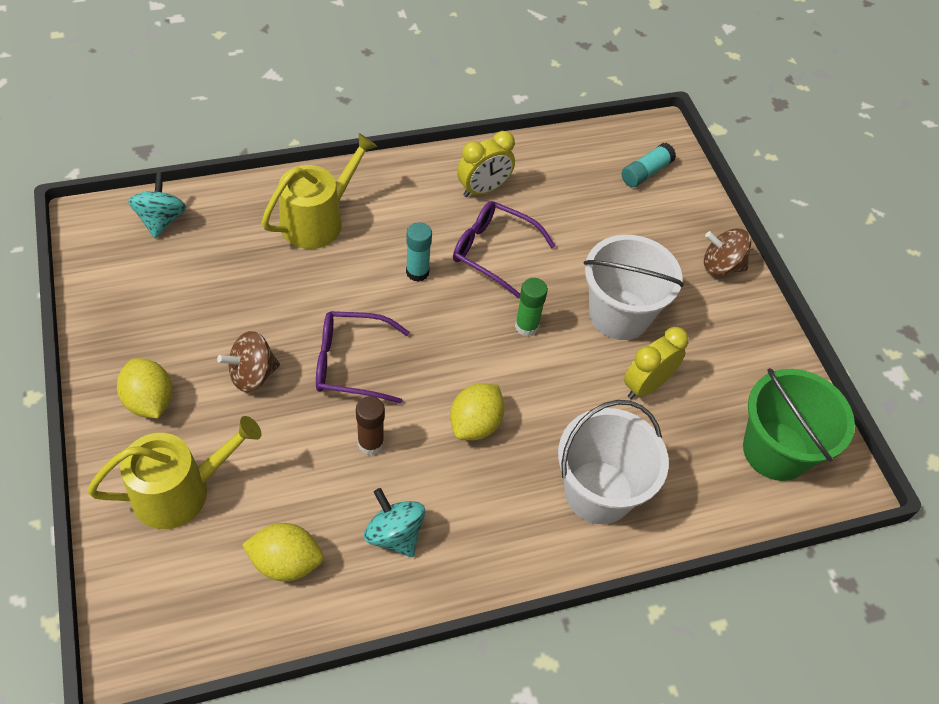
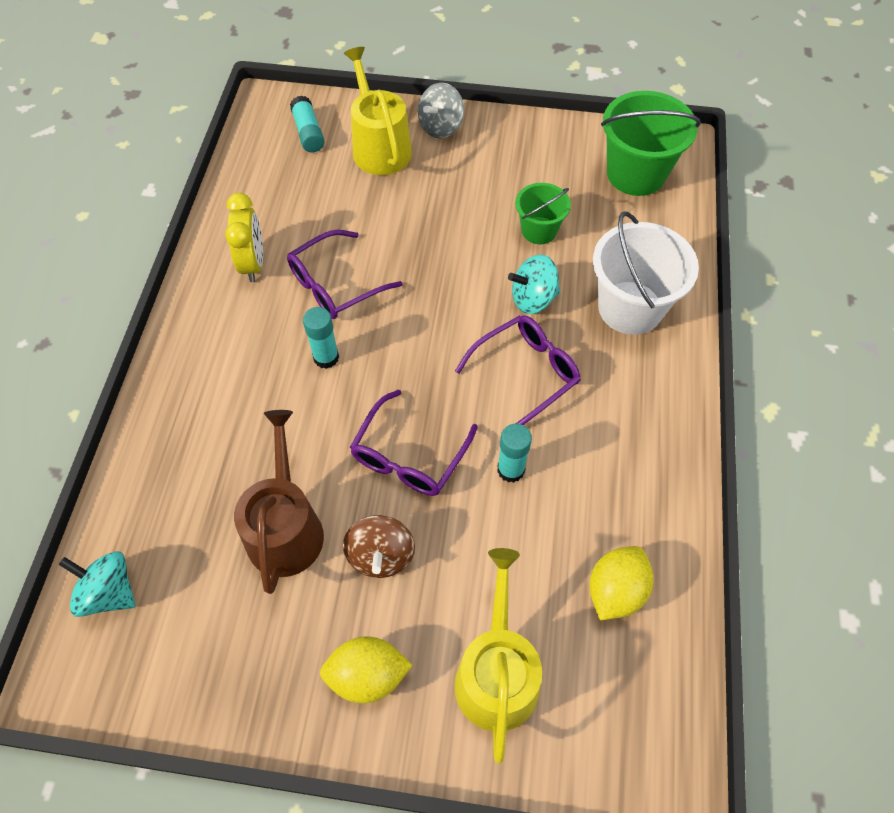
camera: 60 degrees left, 5 degrees up
yellow watering can [262,133,377,249] -> yellow watering can moved to [344,47,412,175]
brown glue stick [356,396,385,455] -> turquoise glue stick [497,424,532,483]
turquoise spinning top [364,488,425,557] -> turquoise spinning top moved to [508,255,560,314]
yellow lemon [450,384,505,440] -> purple glasses [455,315,581,425]
green glue stick [515,278,548,337] -> none
white bucket [583,235,684,340] -> none
yellow clock [624,327,689,399] -> green bucket [515,183,571,244]
brown spinning top [704,228,751,276] -> grey spinning top [418,83,464,138]
none -> brown watering can [234,410,324,594]

